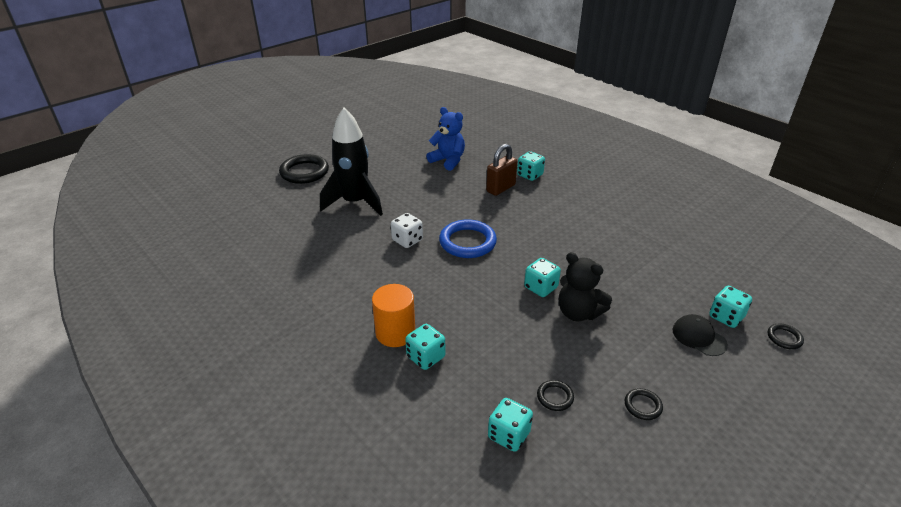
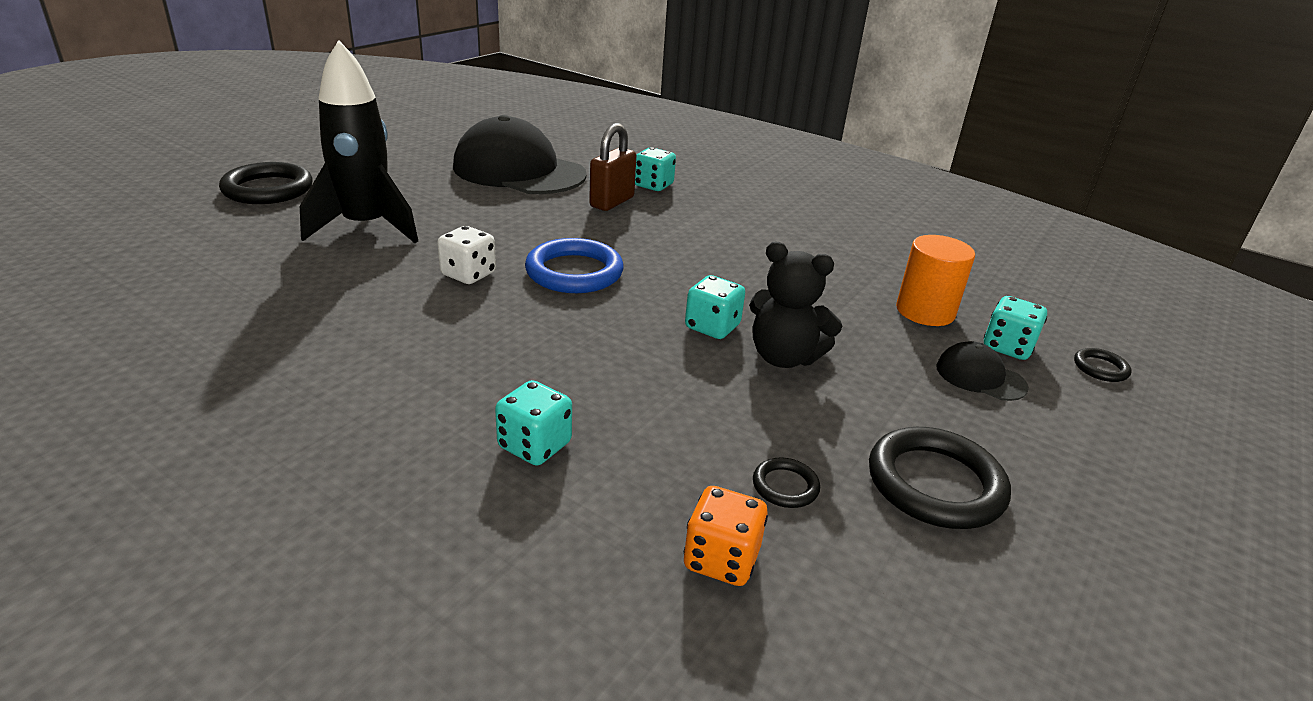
camera: 15 degrees left, 5 degrees down
orange cylinder [372,284,415,347] -> orange cylinder moved to [896,235,975,326]
blue teddy bear [426,107,465,171] -> black cap [453,115,587,194]
turquoise dice [488,398,533,452] -> orange dice [684,486,768,586]
black ring [625,388,663,420] -> black ring [869,427,1011,529], size x2.08

